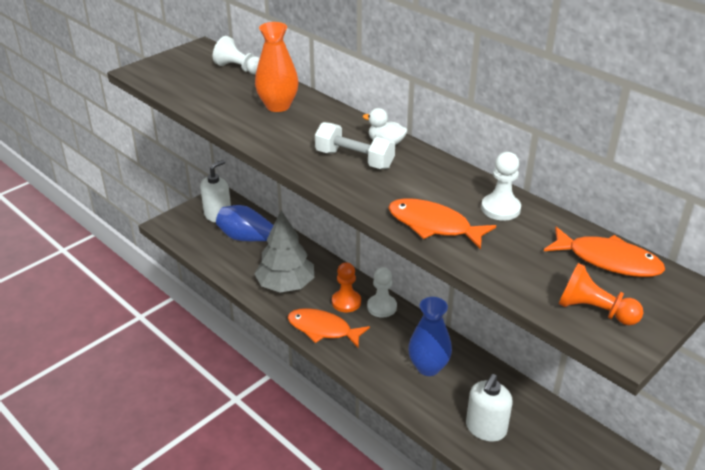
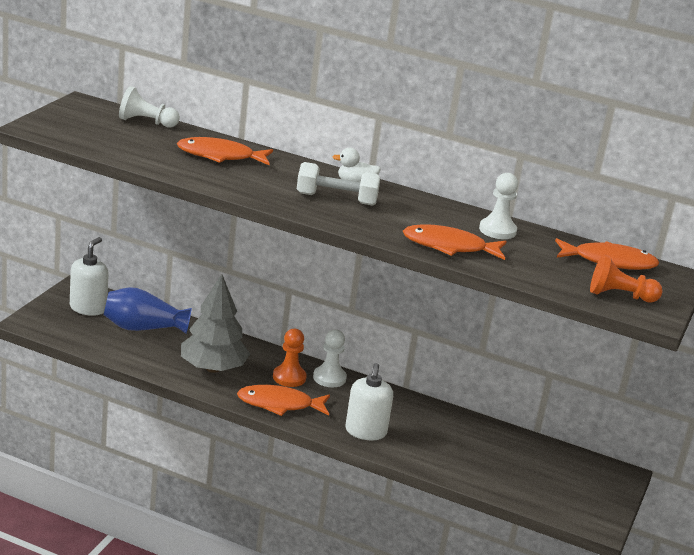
camera: 25 degrees left, 10 degrees down
orange vase [255,22,299,112] -> orange fish [177,137,273,165]
blue vase [408,297,452,376] -> none
white soap dispenser [466,374,513,442] -> white soap dispenser moved to [346,363,393,440]

